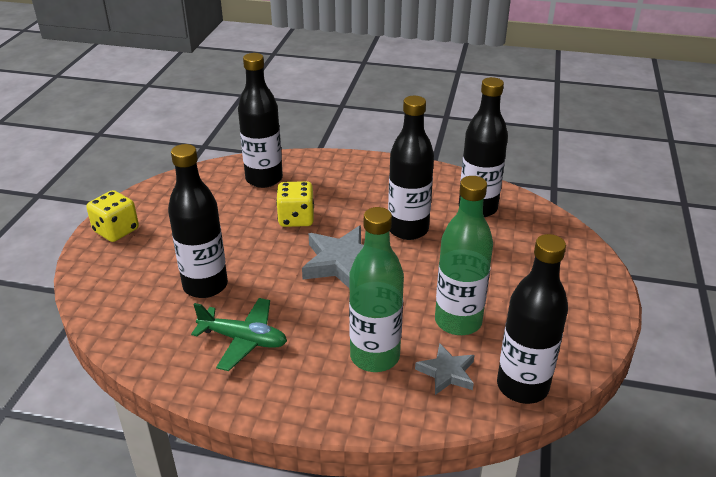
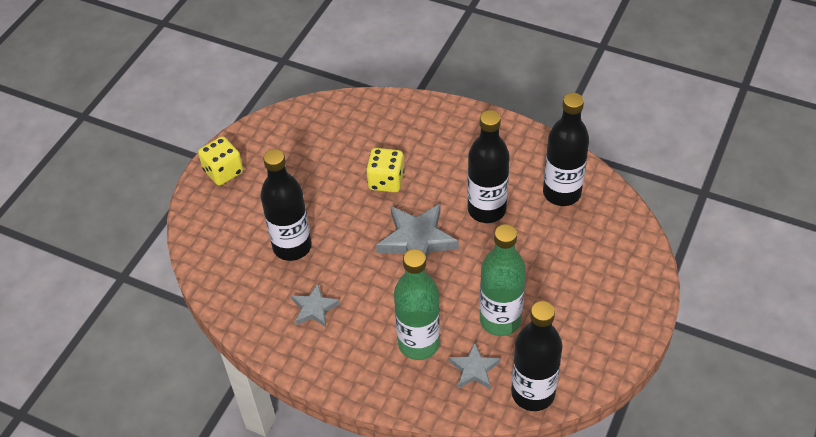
camera: 15 degrees right, 15 degrees up
green plane [191,298,287,371] -> grey star [291,284,340,327]
black bottle [238,53,283,188] -> none

